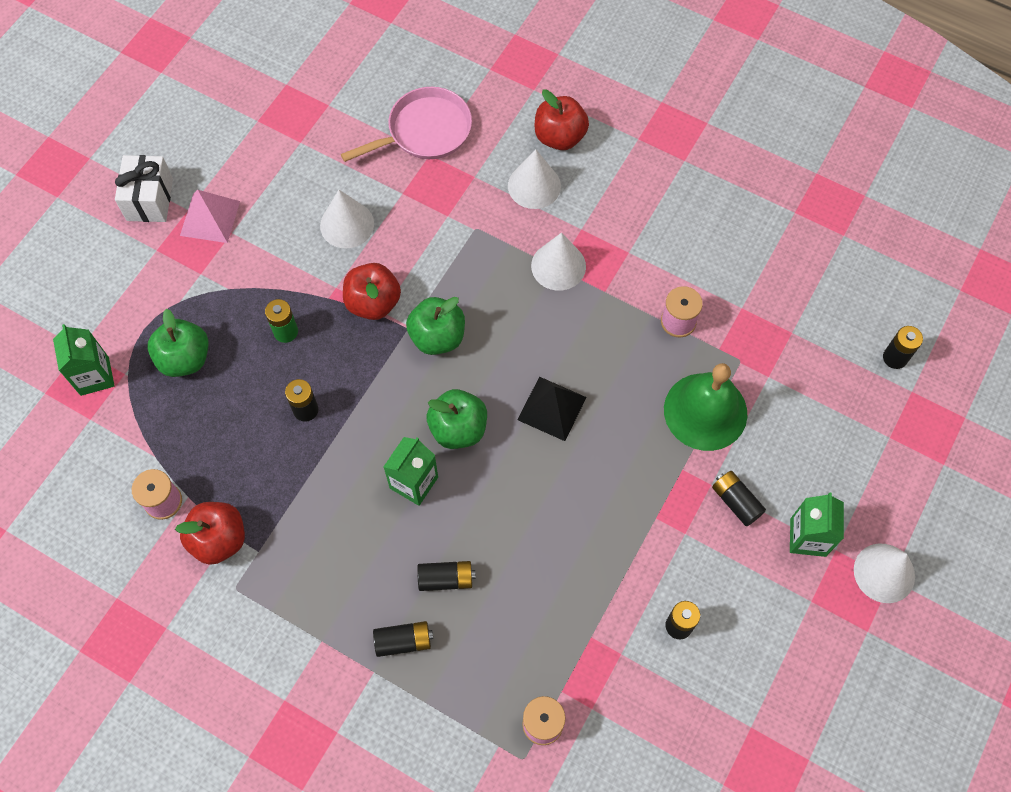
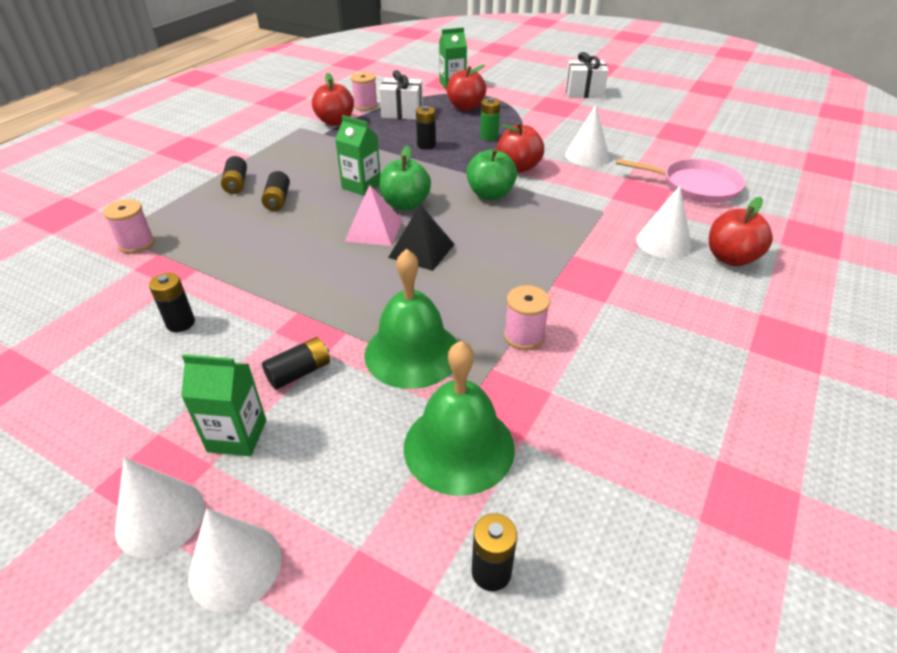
camera: 90 degrees right, 25 degrees down
green apple [148,309,209,377] -> red apple [446,65,486,111]
pink pyramid [180,190,240,243] -> pink pyramid moved to [345,185,402,246]
pink pan [341,87,472,162] -> pink pan turned 45 degrees counterclockwise [616,158,745,203]
white cone [531,233,586,291] -> white cone moved to [188,508,282,612]
none -> white gift [379,70,423,120]
none -> green bell [404,341,515,496]

